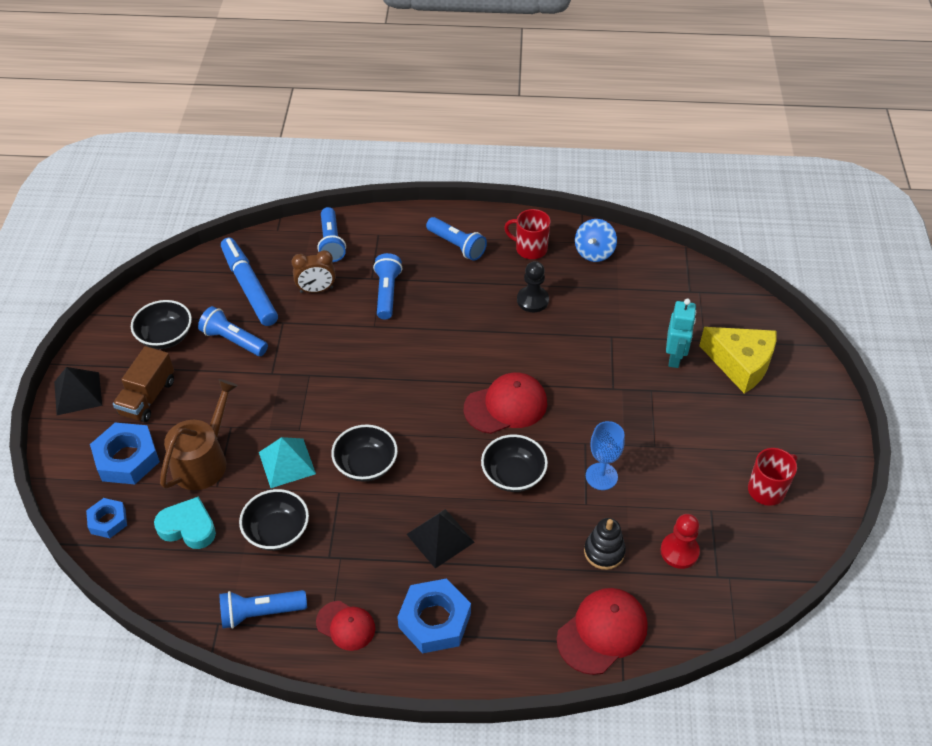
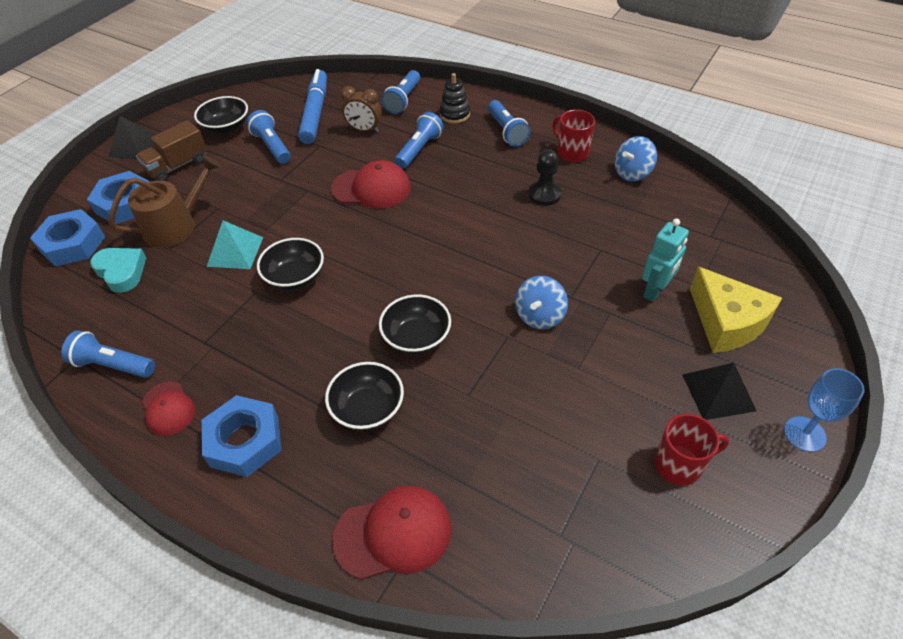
camera: 30 degrees right, 0 degrees up
blue nut [86,498,127,538] -> blue nut [30,209,105,267], size x1.69
black bowl [239,489,309,551] -> black bowl moved to [325,362,404,431]
black pyramid [407,509,474,568] -> black pyramid moved to [682,363,756,420]
red cap [464,373,547,434] -> red cap moved to [331,160,411,209]
black stacking toy [584,518,626,570] -> black stacking toy moved to [439,73,470,124]
blue goblet [586,421,625,490] -> blue goblet moved to [784,368,865,452]
red pawn [660,514,700,569] -> none
none -> blue spinning top [515,276,568,329]

